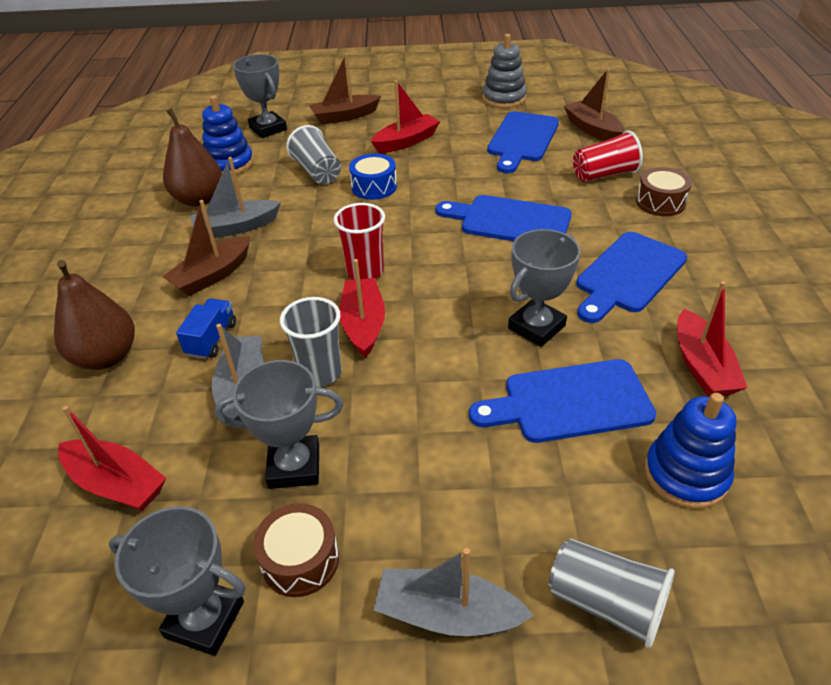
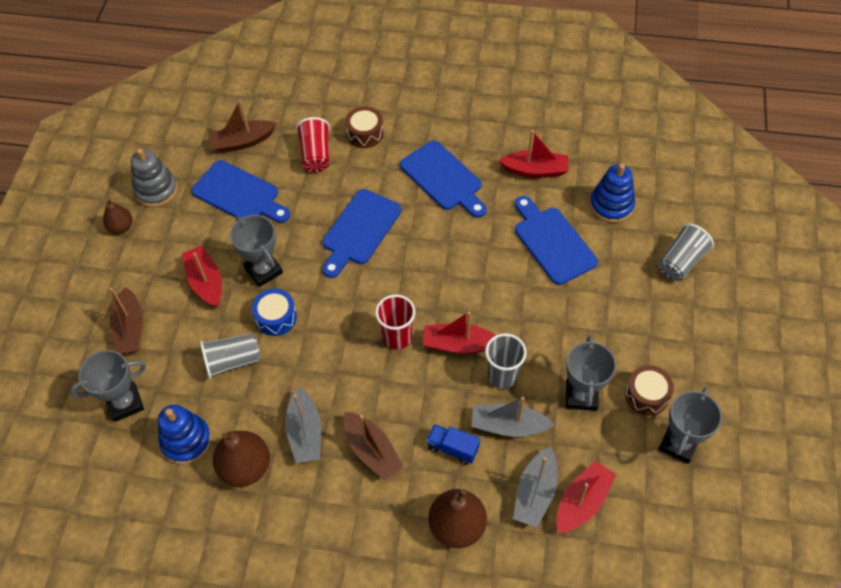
camera: 80 degrees left, 15 degrees up
grey boat [373,548,534,636] -> grey boat moved to [513,447,558,528]
blue cutting board [469,359,657,443] -> blue cutting board turned 150 degrees clockwise [515,196,598,285]
grey trophy [508,229,580,347] -> grey trophy moved to [230,215,283,287]
none -> brown pear [103,199,133,234]

